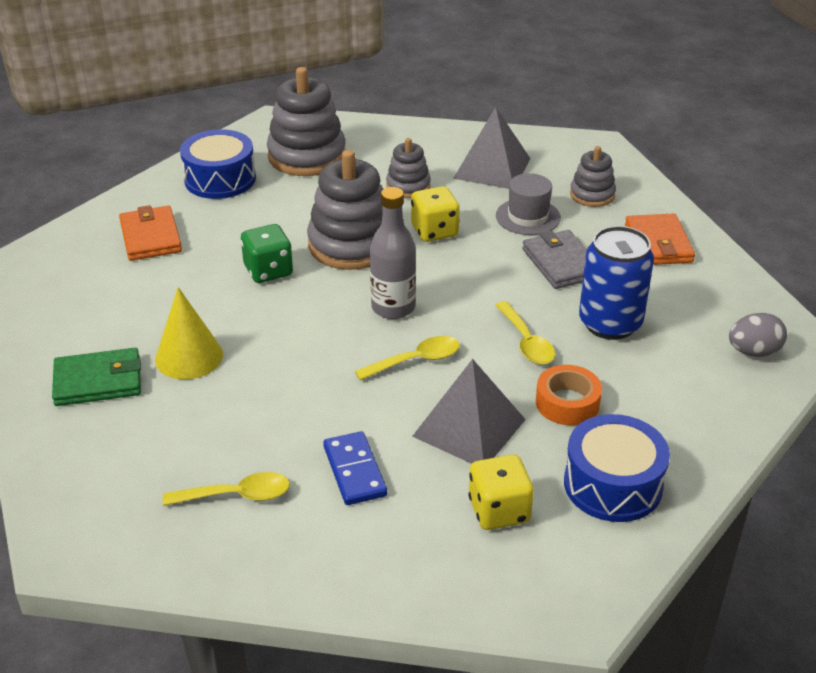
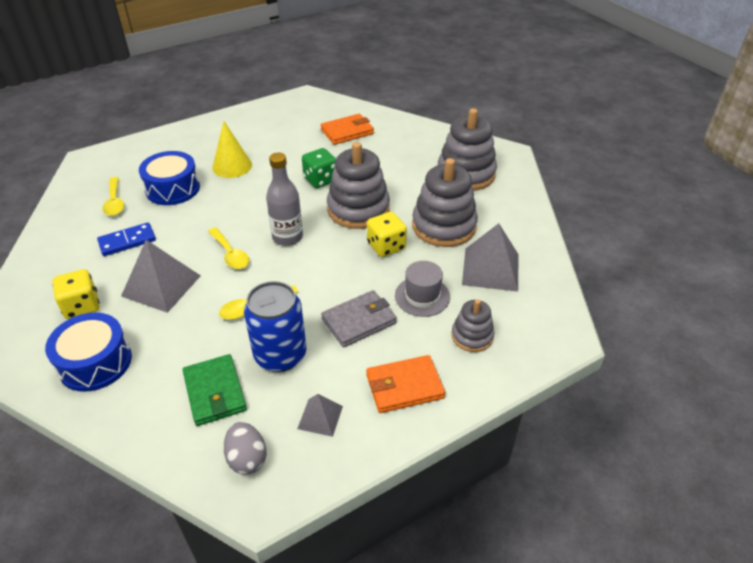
camera: 80 degrees right, 5 degrees up
green wallet [52,348,141,406] -> green wallet moved to [183,354,247,426]
blue drum [180,129,256,199] -> blue drum moved to [139,151,200,205]
grey stacking toy [386,138,431,198] -> grey stacking toy [412,158,478,247], size x1.83
orange tape [536,365,602,425] -> none
none -> grey pyramid [297,394,343,437]

